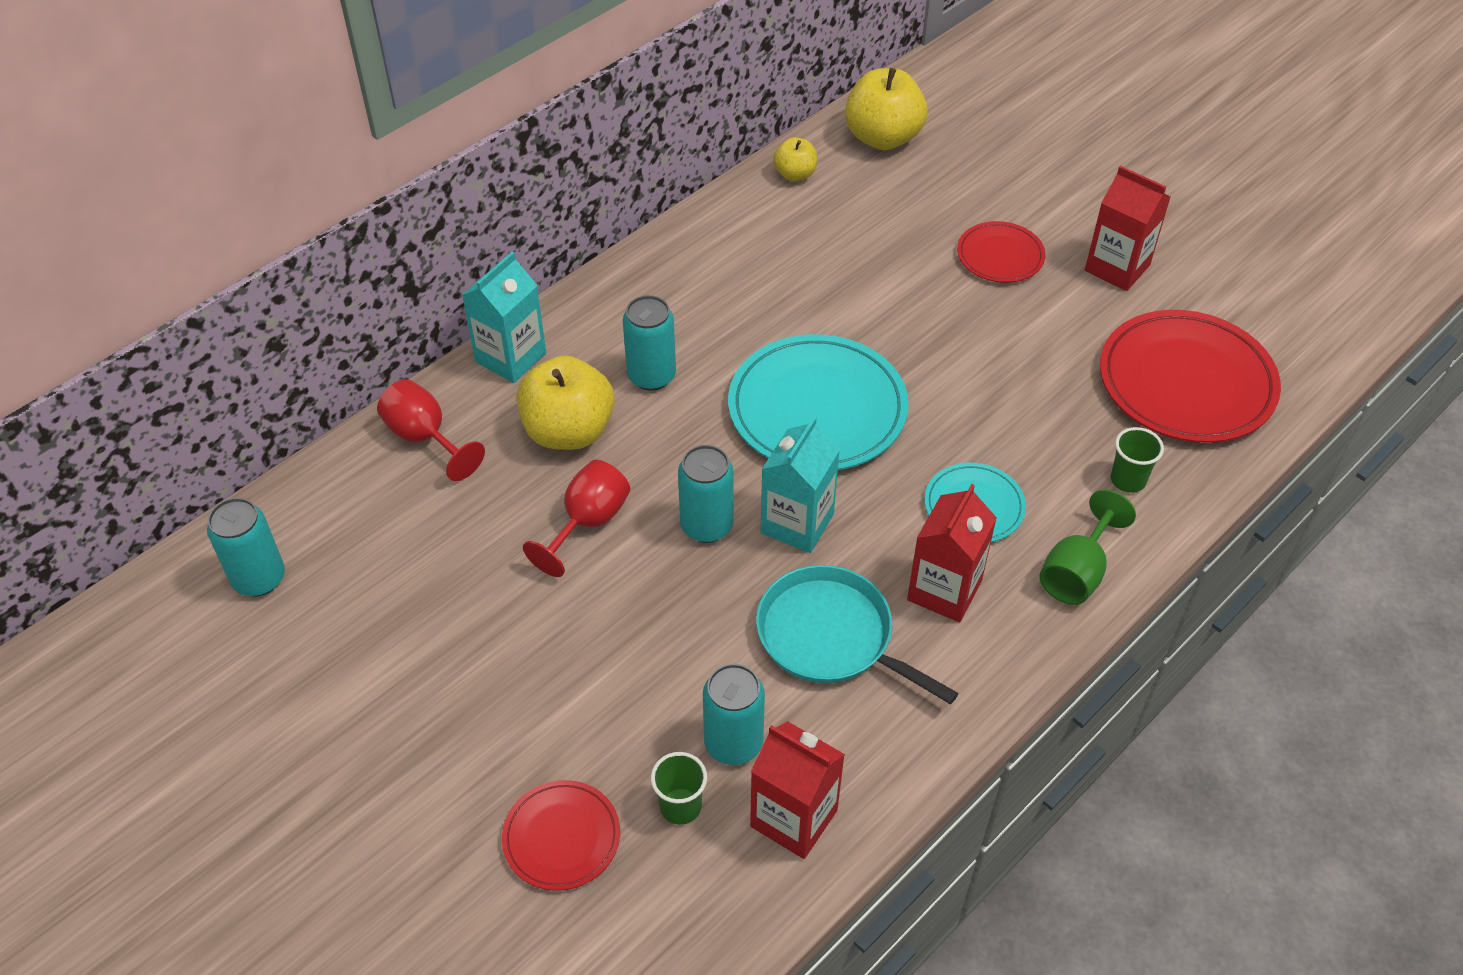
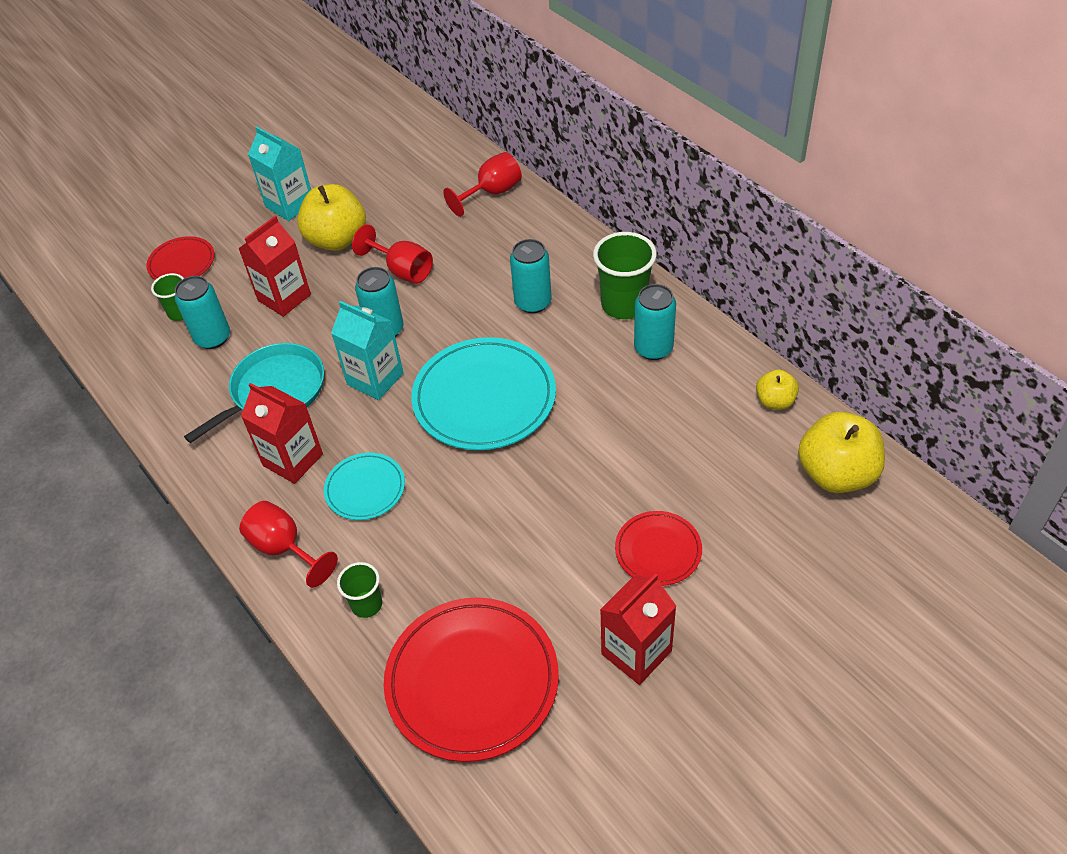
camera: 100 degrees right, 0 degrees up
turquoise can [207,498,285,596] -> turquoise can moved to [634,284,676,360]
turquoise carton [462,251,546,383] -> turquoise carton moved to [248,127,311,221]
yellow apple [517,356,614,450] -> yellow apple moved to [297,184,366,251]
red carton [750,721,845,859] -> red carton moved to [238,216,311,317]
green goblet [1039,489,1136,605] -> red goblet [239,501,338,588]
none -> green cup [593,232,657,319]

